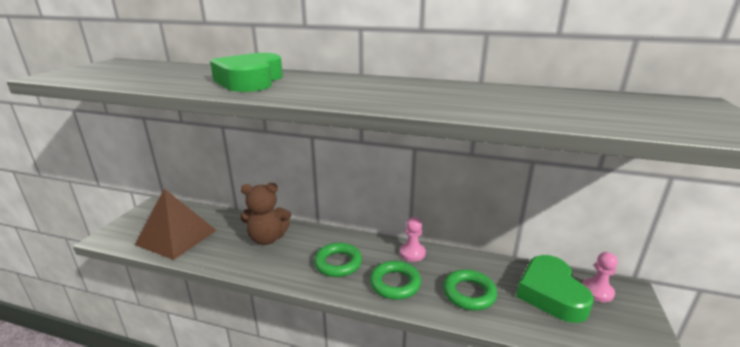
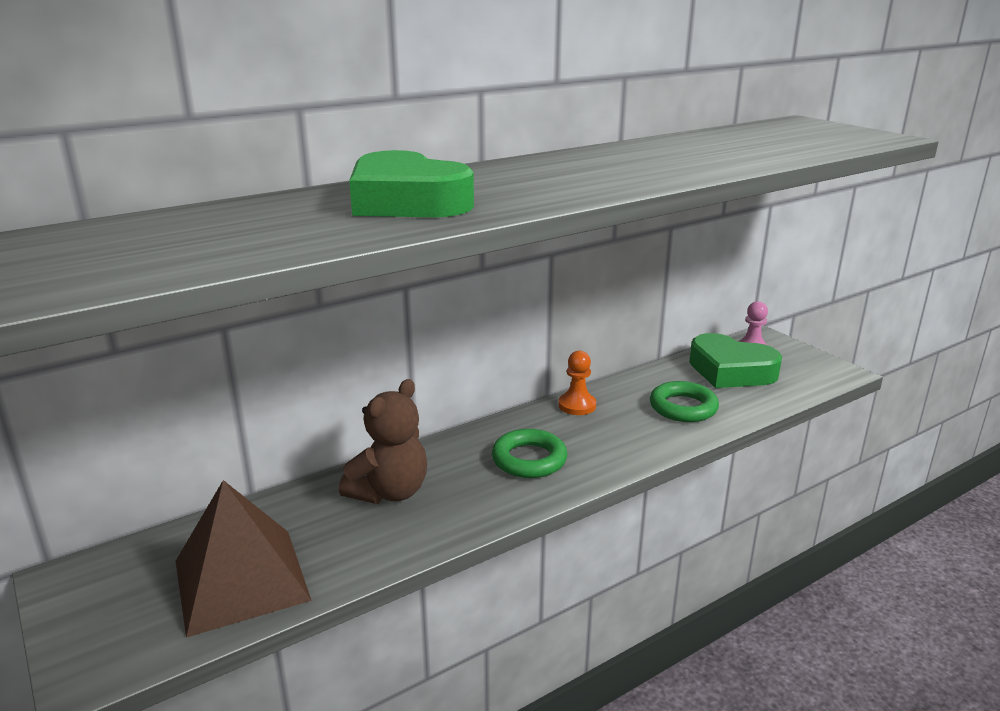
camera: 50 degrees left, 0 degrees up
green ring [370,261,421,300] -> none
pink pawn [400,217,426,261] -> orange pawn [558,351,596,415]

